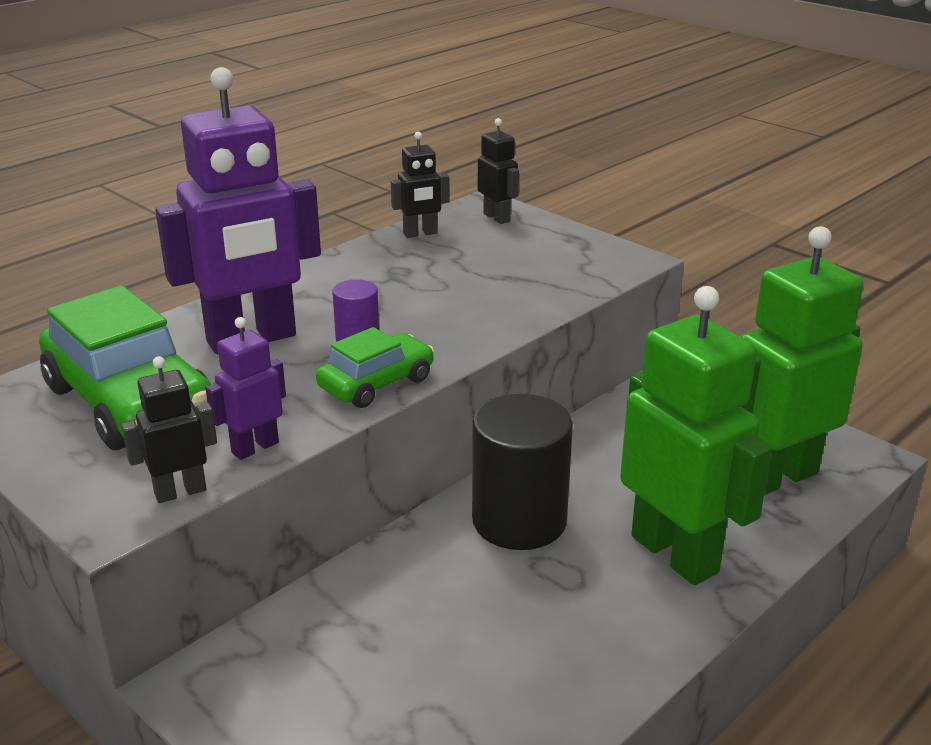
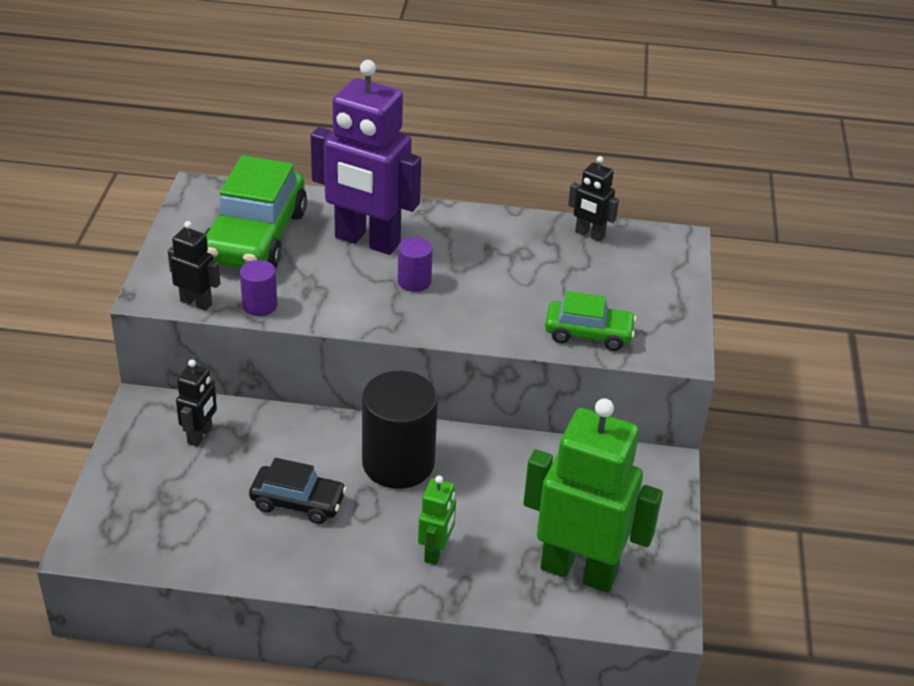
camera: 50 degrees right, 10 degrees up
purple robot [206,317,286,460] -> purple cylinder [240,260,277,316]
green car [316,327,434,408] -> green car moved to [545,291,637,351]
black robot [478,118,519,224] -> black robot moved to [176,360,217,447]
green robot [620,286,772,585] -> green robot [418,476,456,565], size x0.46
none -> black car [249,458,347,524]

